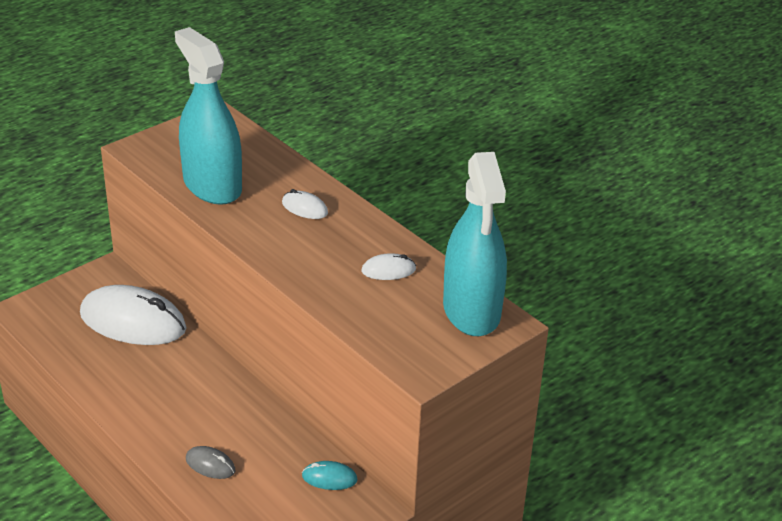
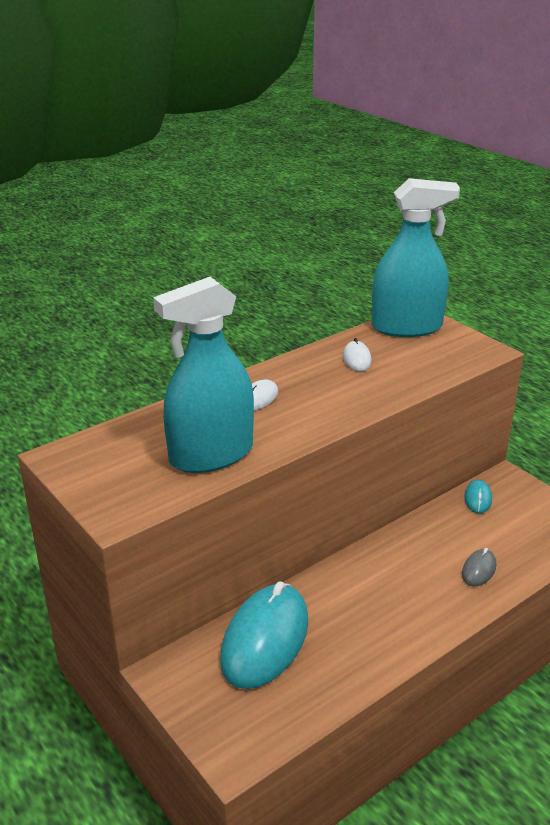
camera: 85 degrees left, 5 degrees down
white mouse [80,285,186,345] -> turquoise mouse [220,581,308,689]

